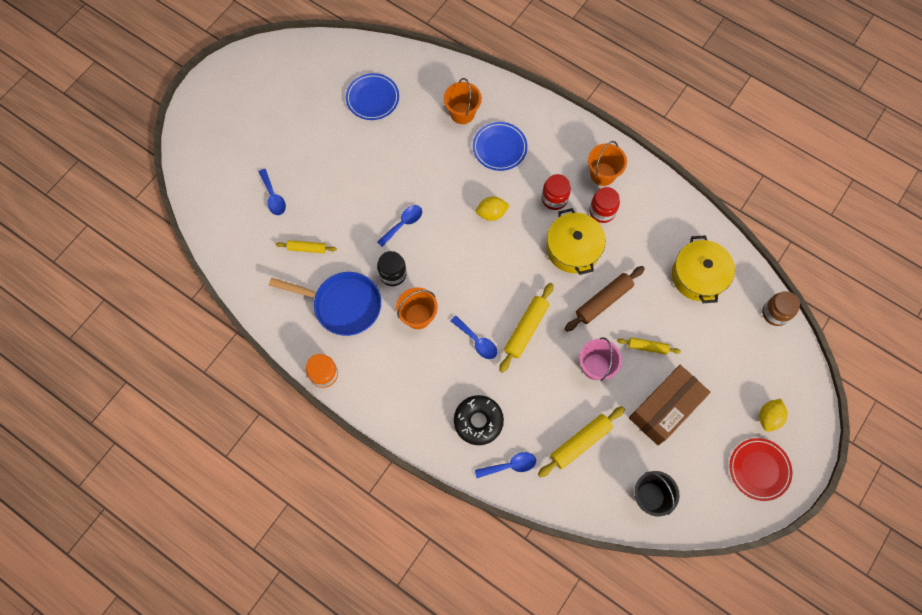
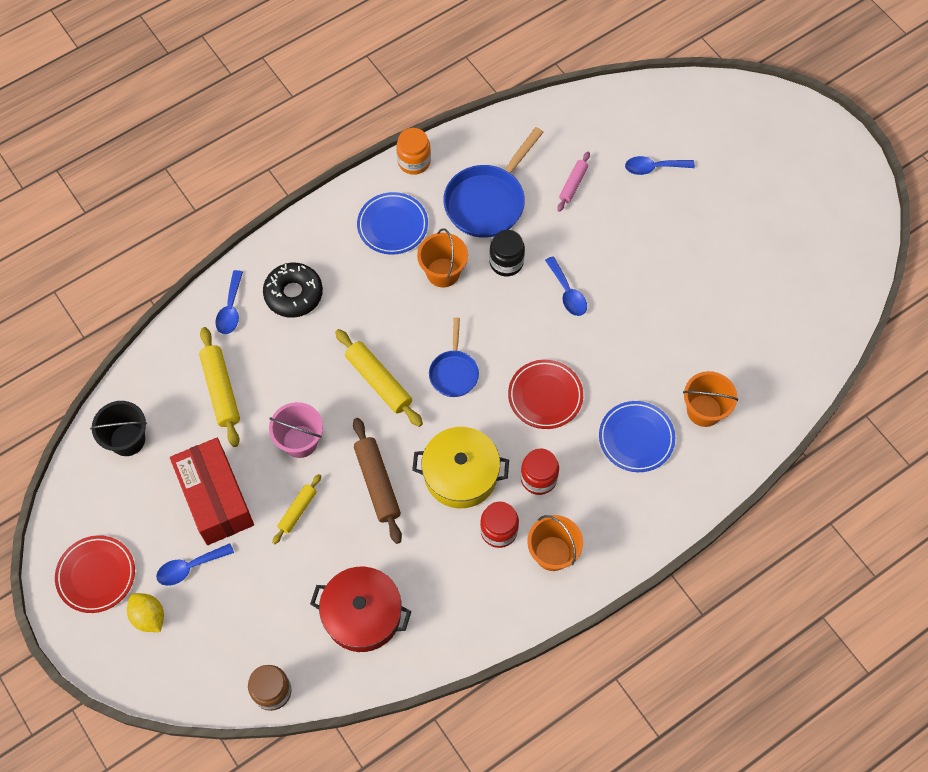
camera: 110 degrees right, 5 degrees down
yellow rolling pin [276,240,337,253] -> pink rolling pin [557,152,590,212]
blue plate [346,73,399,120] -> blue plate moved to [357,192,428,255]
blue spoon [450,316,497,359] -> blue spoon moved to [156,543,234,586]
yellow lemon [476,197,510,221] -> red plate [508,360,583,429]
brown box [629,365,711,445] -> red box [170,438,254,545]
yellow pot [672,235,735,303] -> red pot [310,567,411,652]
none -> blue pan [429,318,479,397]

